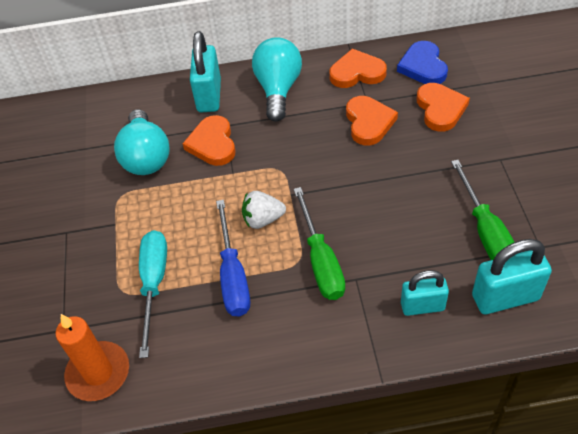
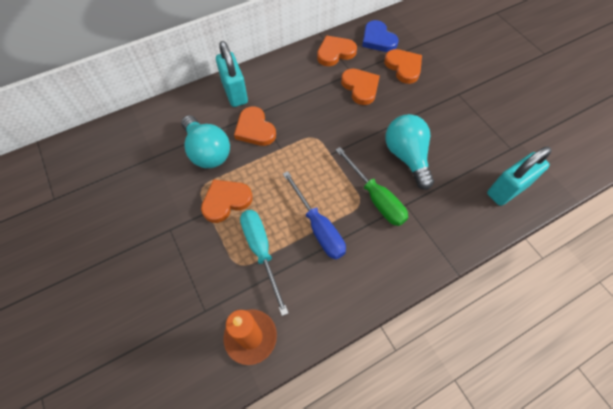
camera: 25 degrees left, 10 degrees up
white strawberry [242,191,286,229] -> none
turquoise light bulb [252,37,302,122] -> turquoise light bulb moved to [385,114,434,190]
turquoise padlock [401,270,449,316] -> none
green screwdriver [451,160,514,260] -> none
none -> orange heart [201,179,253,223]

